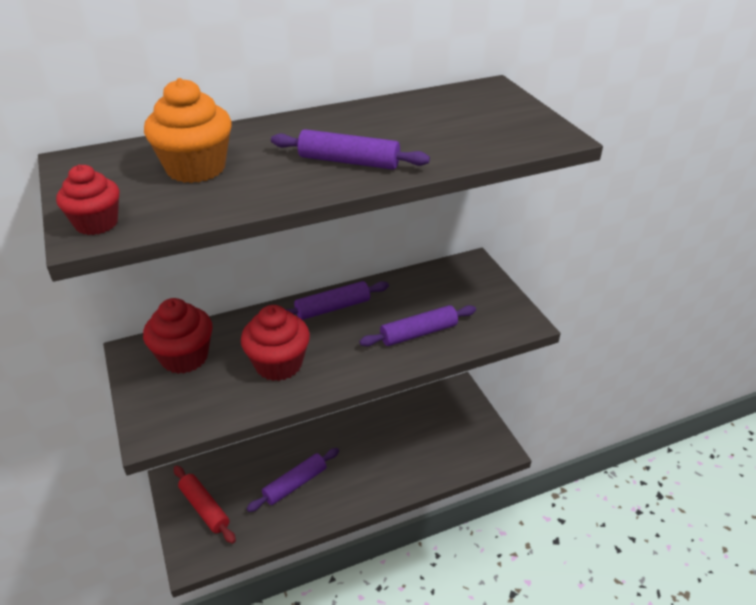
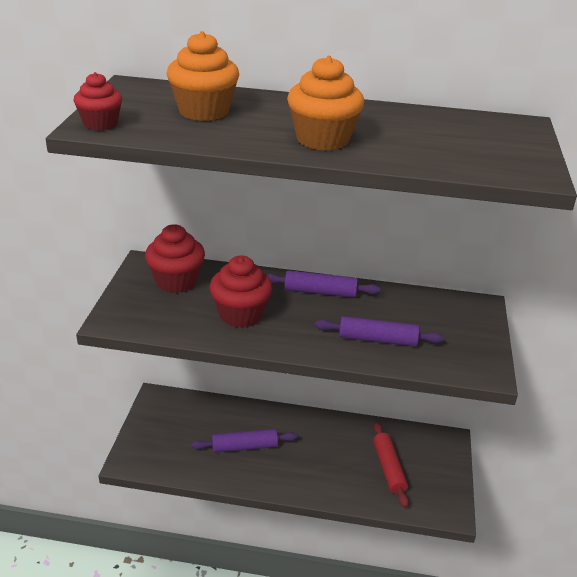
camera: 30 degrees right, 5 degrees down
red rolling pin [174,466,236,544] -> red rolling pin moved to [373,422,409,508]
purple rolling pin [271,129,430,170] -> orange cupcake [287,56,364,151]

